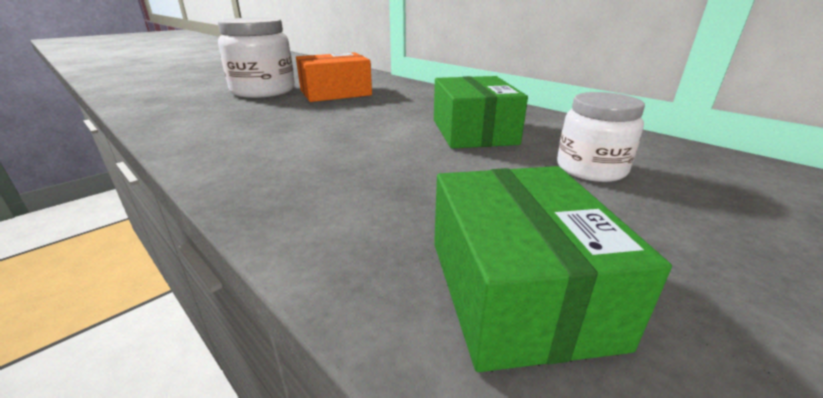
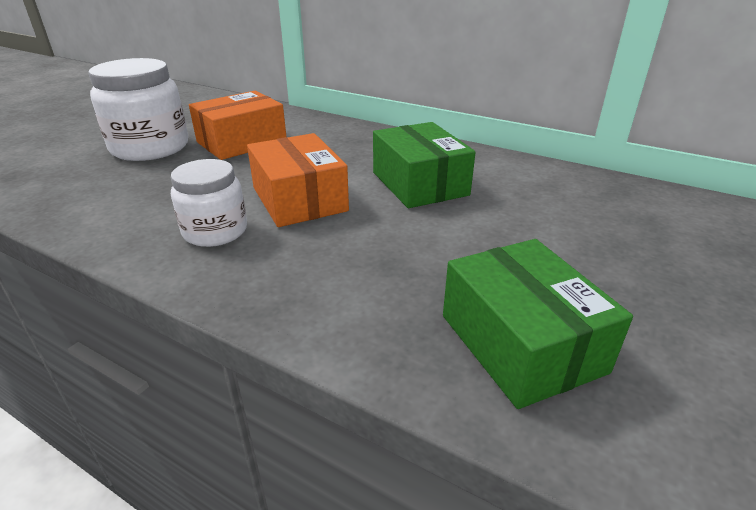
camera: 15 degrees left, 5 degrees up
white jar [557,92,645,182] -> white jar moved to [171,159,247,247]
none -> orange box [247,133,349,227]

